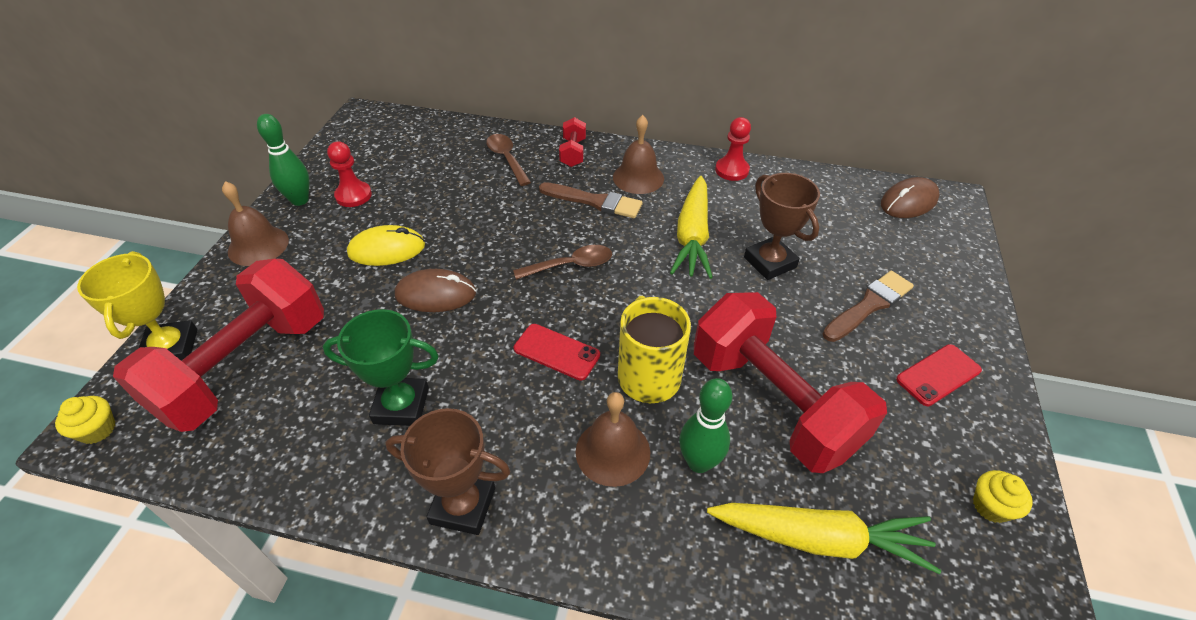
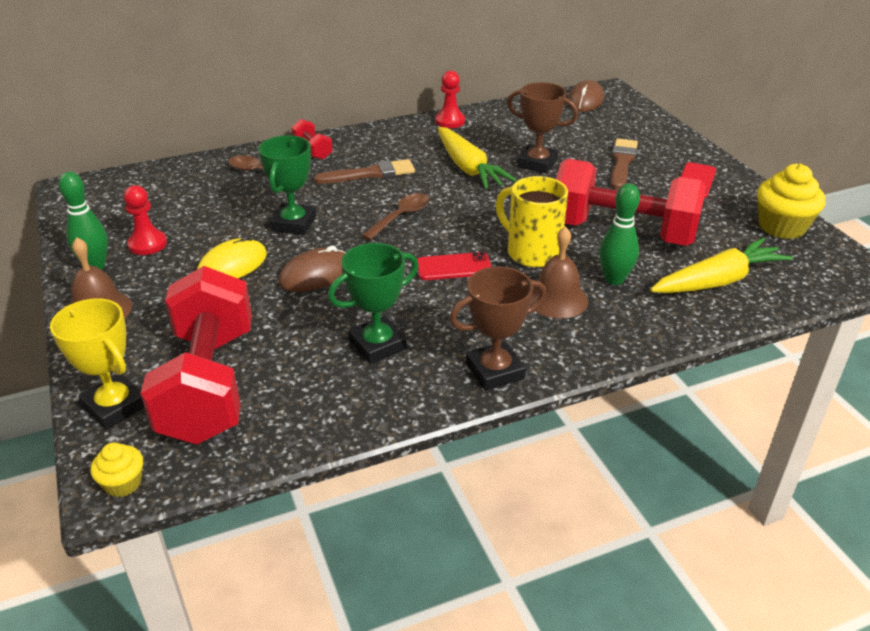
camera: 35 degrees left, 10 degrees down
brown bell [613,115,664,194] -> none
yellow cupcake [973,470,1033,523] -> yellow cupcake [757,164,826,239], size x1.84
none -> green trophy [259,135,316,235]

